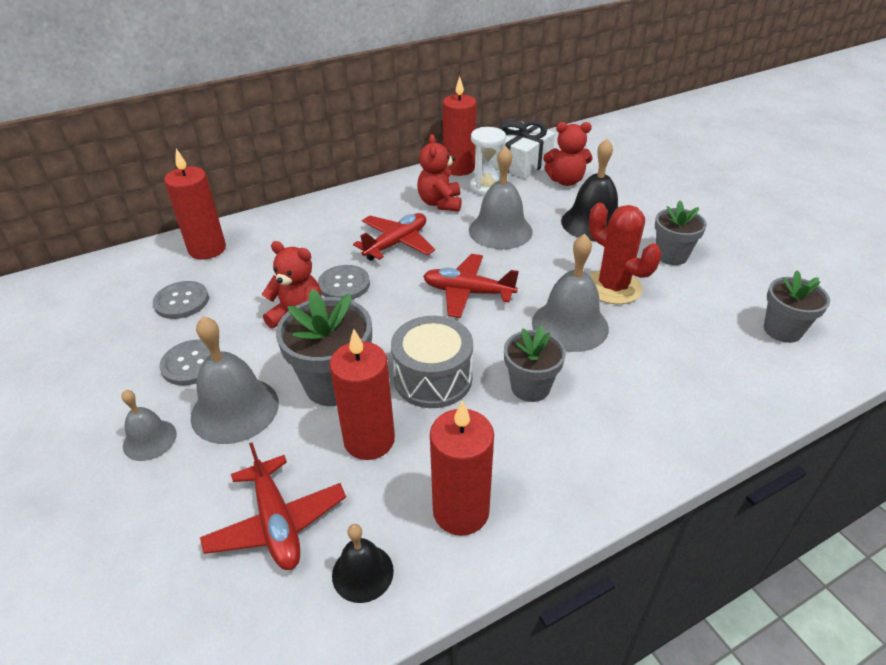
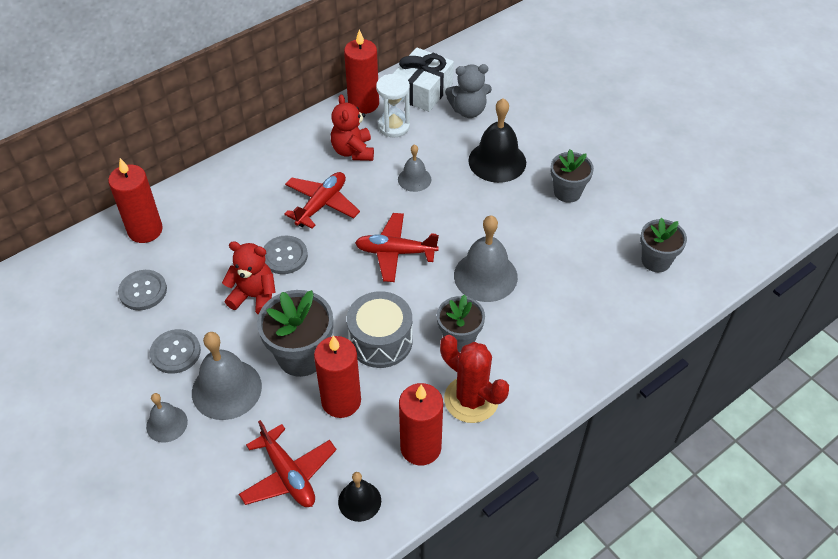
camera: 10 degrees left, 10 degrees up
grey bell [469,146,533,249] -> grey bell [398,144,431,192], size x0.57
red teddy bear [543,122,592,186] -> grey teddy bear [445,64,492,118]
red cactus [589,203,661,304] -> red cactus moved to [440,335,509,423]

